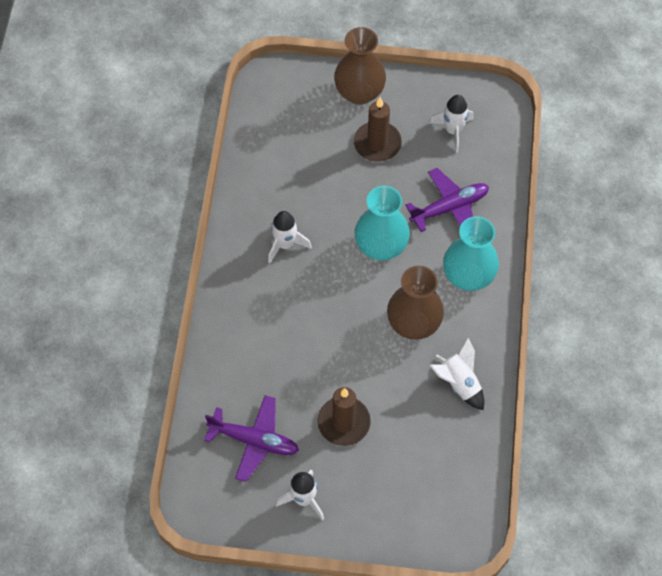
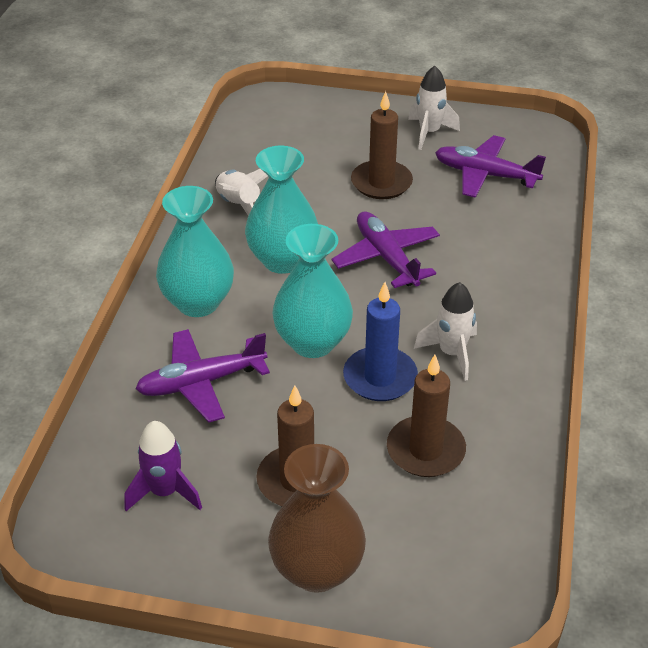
camera: 175 degrees left, 20 degrees down
brown vase [387,266,444,340] -> turquoise vase [245,146,318,274]
white rocket [430,95,474,153] -> purple rocket [124,421,202,511]
none -> purple plane [331,211,440,288]
none -> blue candle [343,282,418,401]
none -> brown candle [387,355,466,477]

